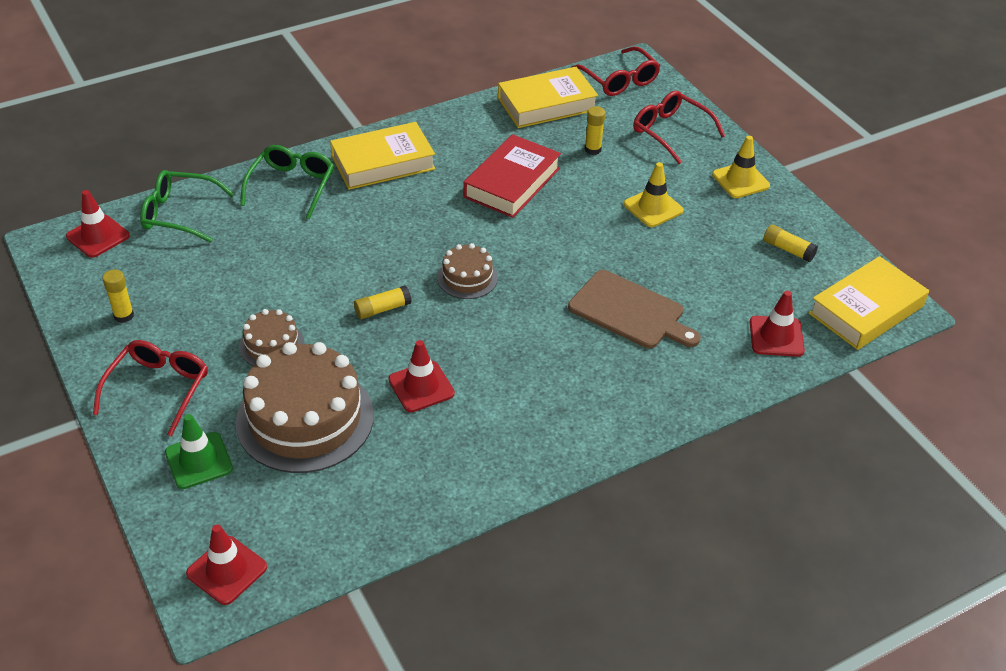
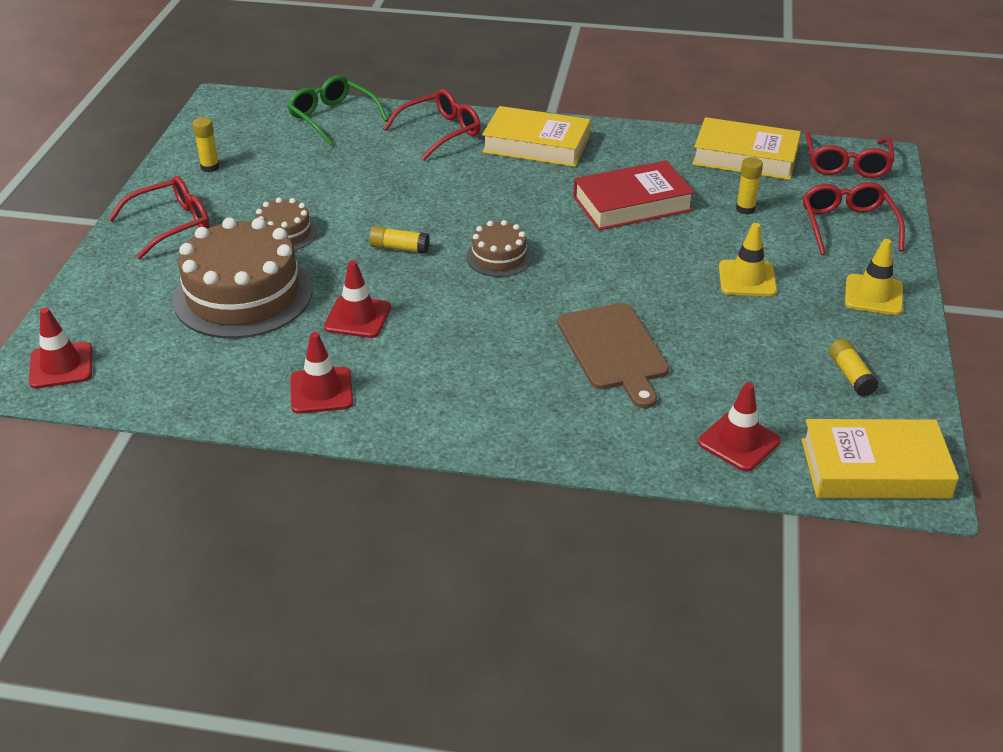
camera: 40 degrees right, 5 degrees down
red traffic cone [66,190,130,258] -> red traffic cone moved to [290,332,353,414]
green traffic cone [165,414,233,489] -> none
green glasses [240,145,334,219] -> red glasses [383,89,481,160]

